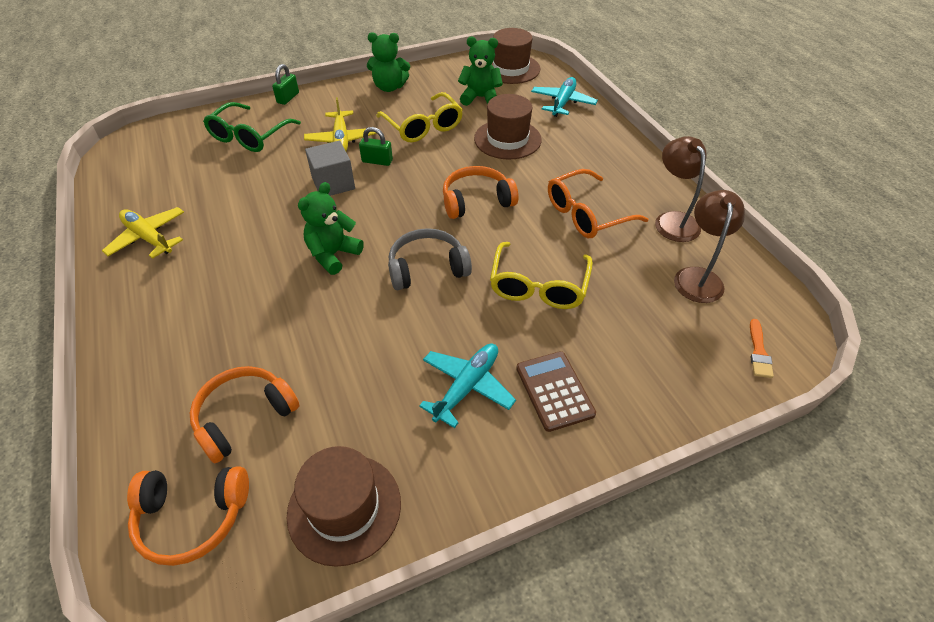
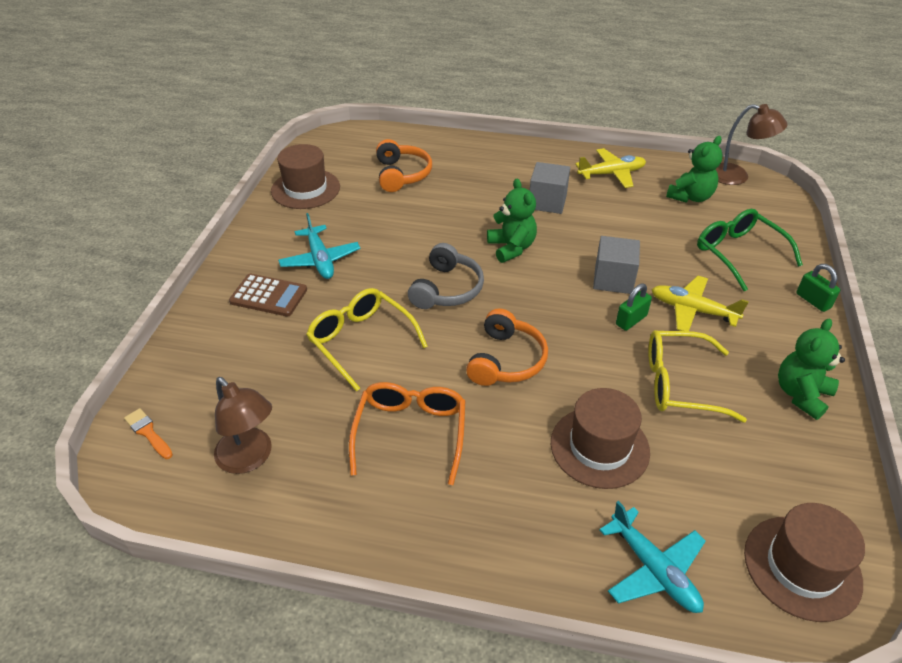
camera: 125 degrees right, 5 degrees down
orange headphones [127,466,249,566] -> none
green teddy bear [458,36,503,106] -> green teddy bear moved to [666,136,723,203]
brown lamp [655,136,707,242] -> brown lamp moved to [716,104,788,185]
none -> grey cube [530,162,570,214]

